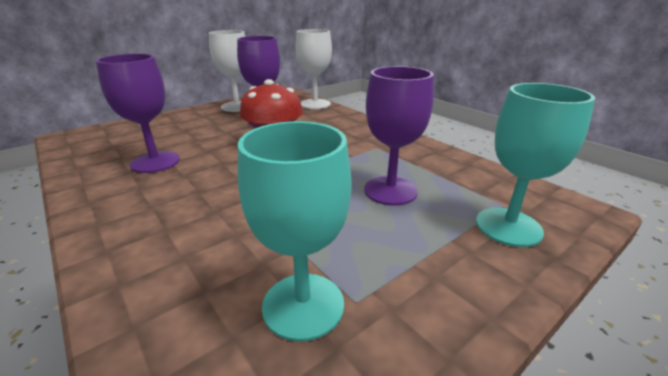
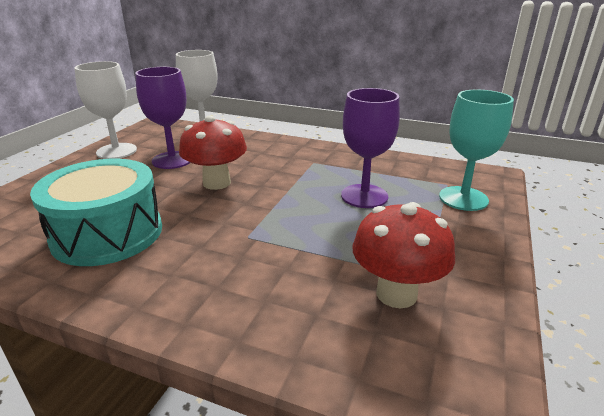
camera: 30 degrees left, 0 degrees up
purple goblet [96,54,180,173] -> turquoise drum [30,159,162,266]
turquoise goblet [238,121,351,342] -> red mushroom [352,202,455,308]

